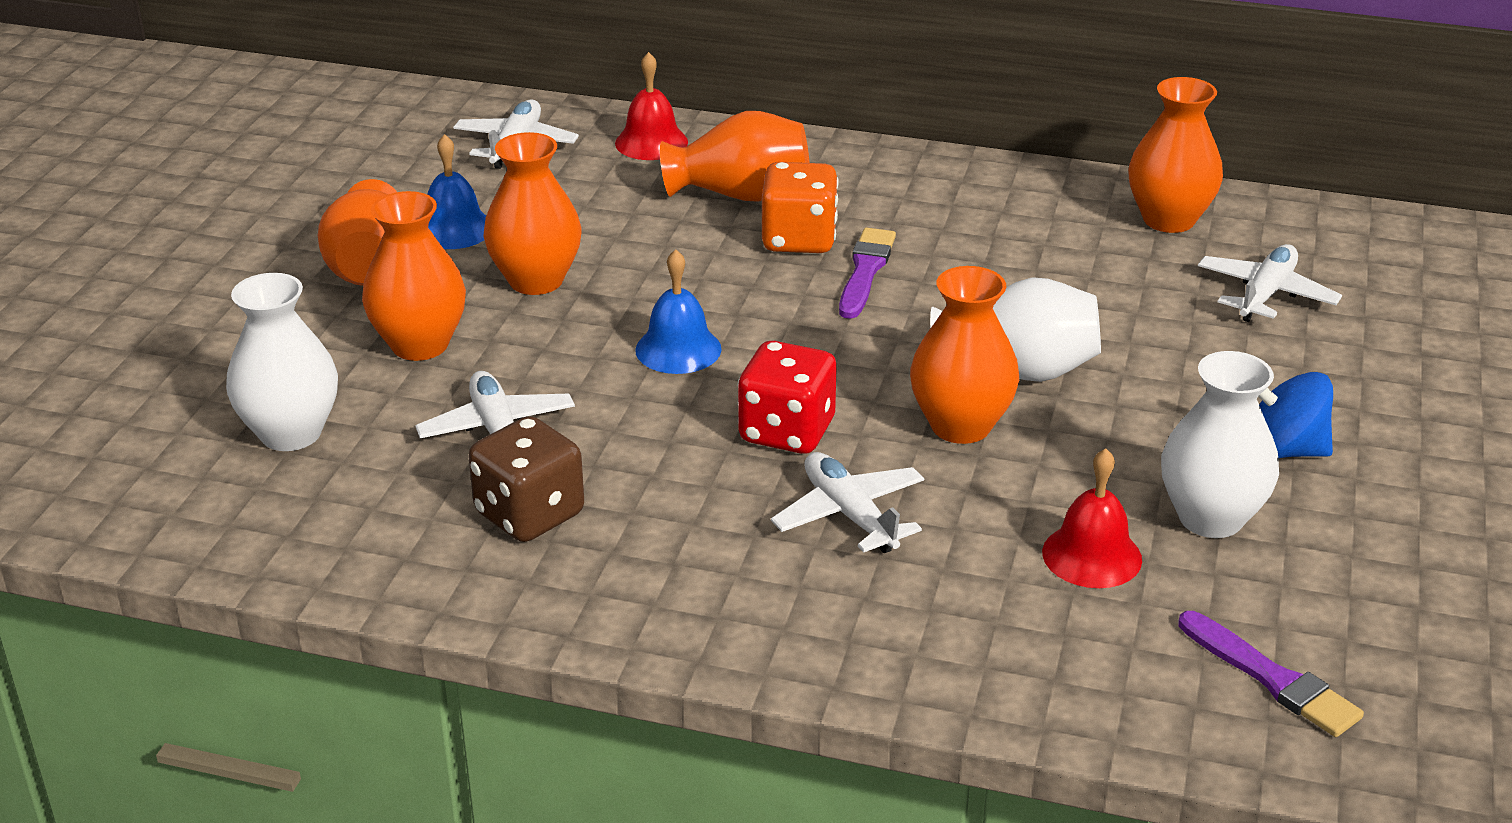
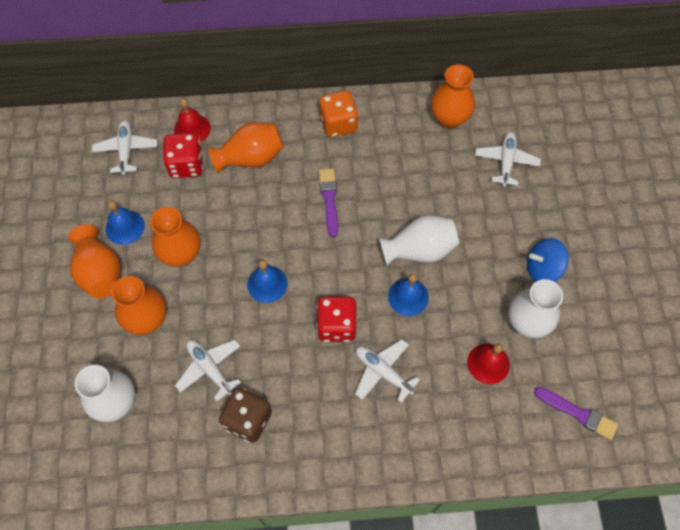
camera: 20 degrees left, 30 degrees up
orange dice [762,162,839,253] -> orange dice moved to [319,90,359,138]
orange vase [910,266,1019,444] -> blue bell [388,273,429,316]
none -> red dice [163,133,203,178]

